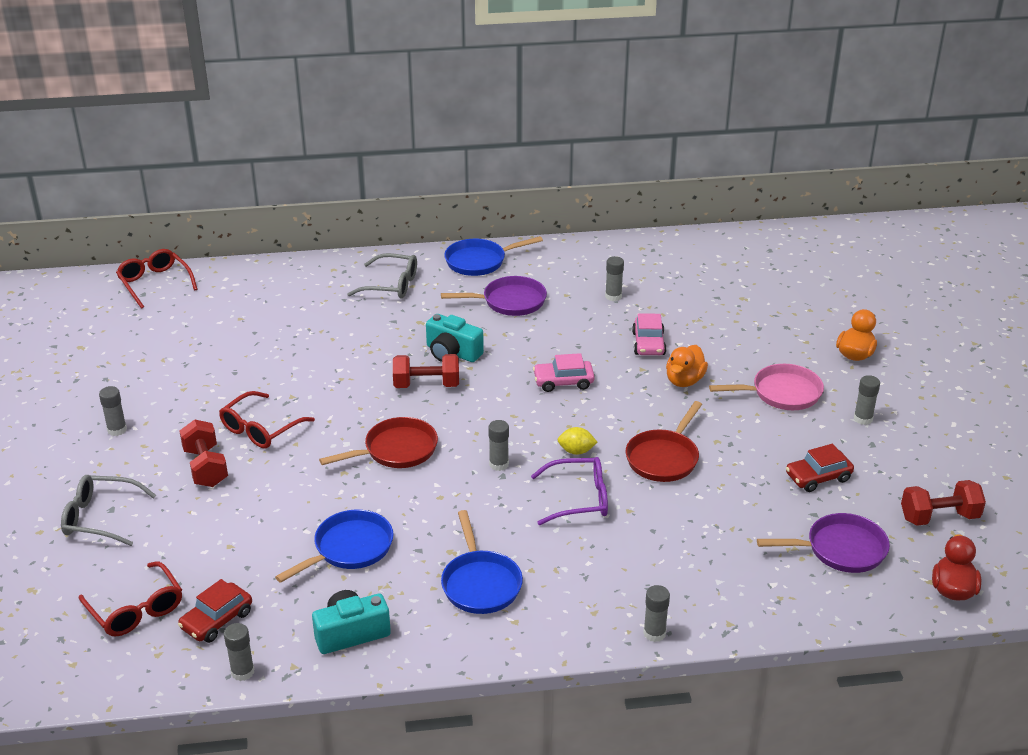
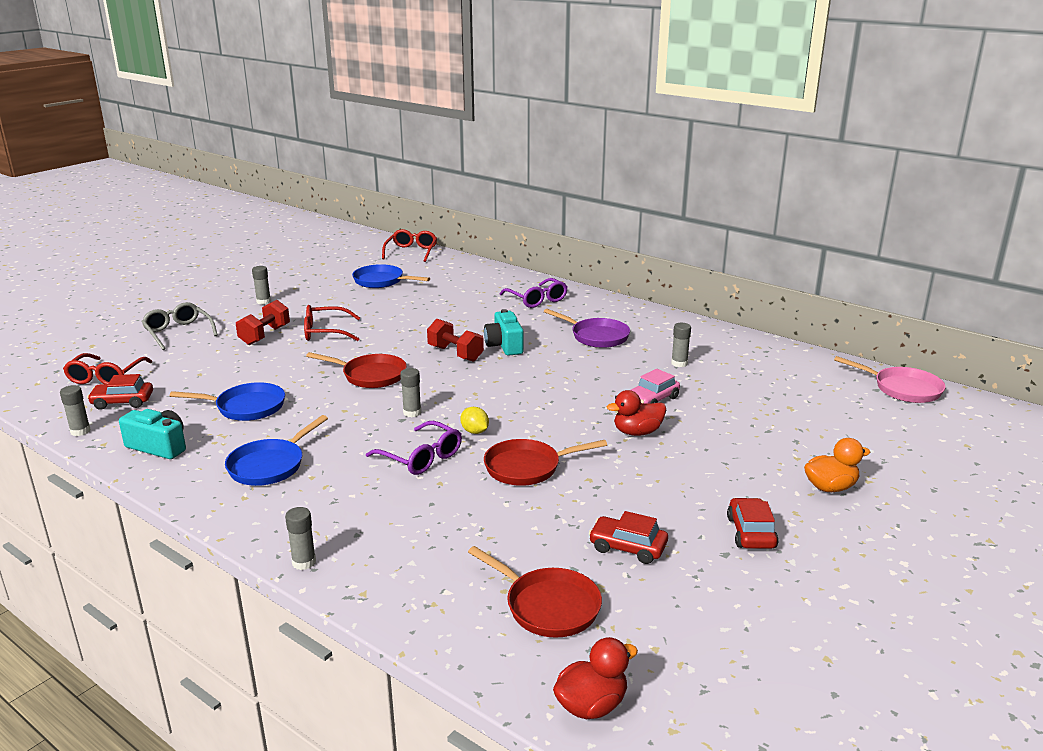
camera: 45 degrees right, 10 degrees down
grey glasses [347,253,417,299] -> purple glasses [500,278,568,308]
blue pan [444,236,543,276] -> blue pan moved to [352,264,430,288]
pink car [533,353,595,392] -> none
orange duck [666,345,708,387] -> red duck [607,390,666,436]
pink pan [709,364,824,410] -> pink pan moved to [834,356,946,403]
purple pan [757,513,890,573] -> red pan [468,546,602,638]
grey glue stick [854,375,880,425] -> red car [727,498,779,549]
red dumbbell [901,480,986,526] -> none

